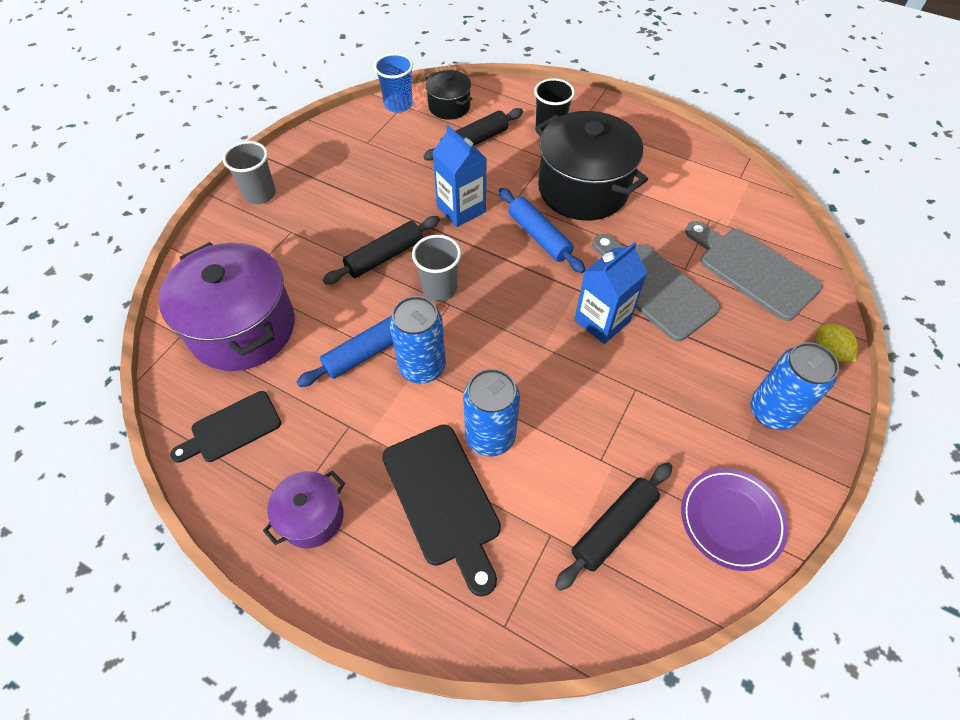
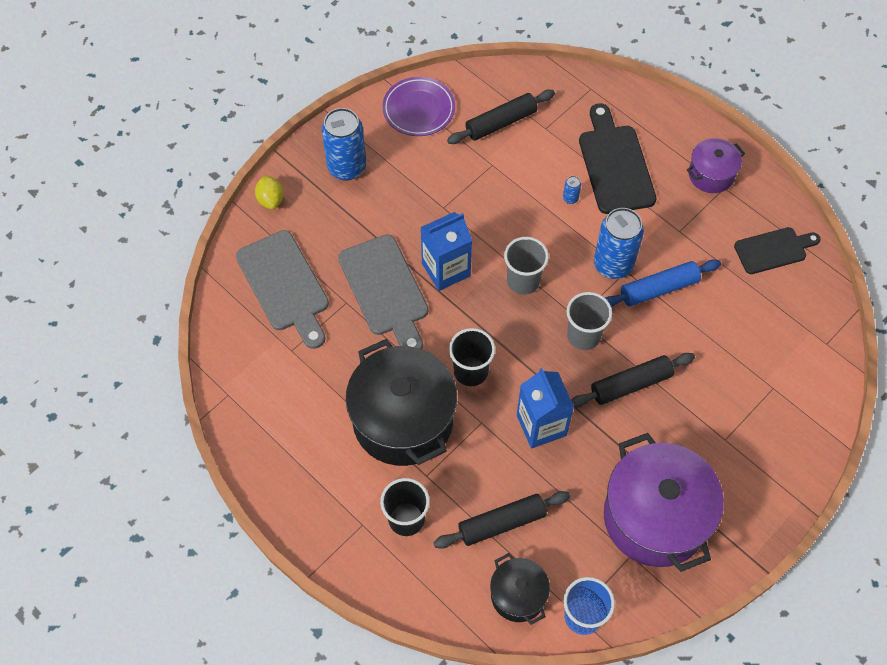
camera: 165 degrees left, 5 degrees up
purple pot [159,242,295,371] -> purple pot moved to [604,433,724,572]
grey cup [223,141,276,204] -> grey cup moved to [504,237,549,295]
blue can [463,369,520,457] -> blue can [563,176,581,204], size x0.40
blue rolling pin [499,188,586,273] -> black cup [449,328,495,386]

